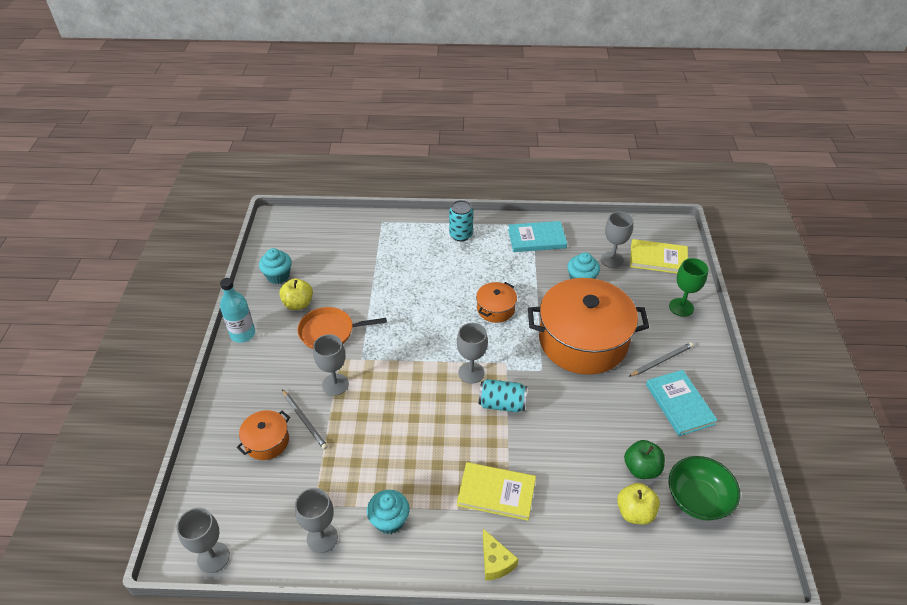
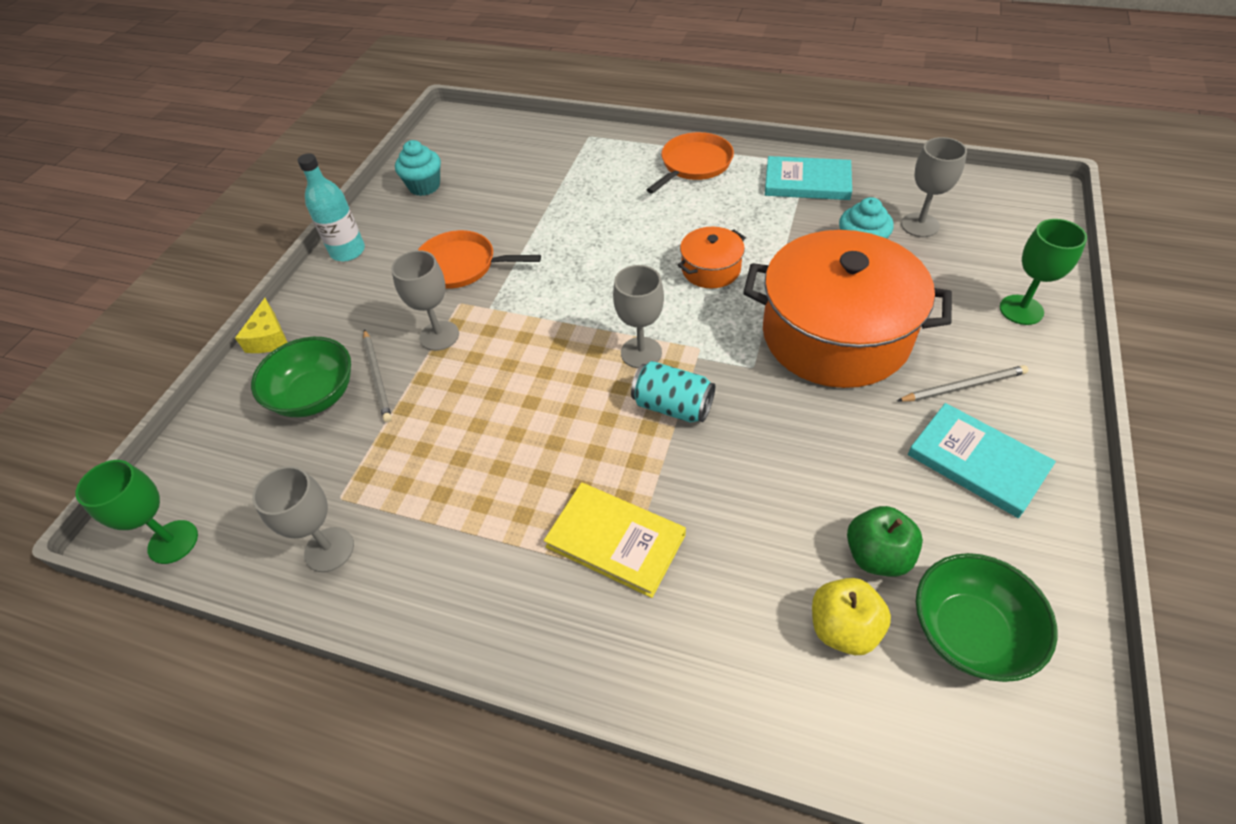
camera: 20 degrees right, 5 degrees up
grey goblet [177,508,230,573] -> green goblet [75,460,198,564]
orange pot [236,410,290,460] -> green bowl [251,337,351,417]
yellow apple [279,278,313,310] -> none
turquoise cupcake [367,490,410,534] -> none
turquoise can [449,200,473,242] -> orange pan [647,132,734,194]
yellow cheese [483,529,518,581] -> yellow cheese moved to [235,298,288,353]
yellow book [630,239,688,274] -> none
turquoise book [646,370,718,436] -> turquoise book turned 45 degrees counterclockwise [908,403,1056,518]

